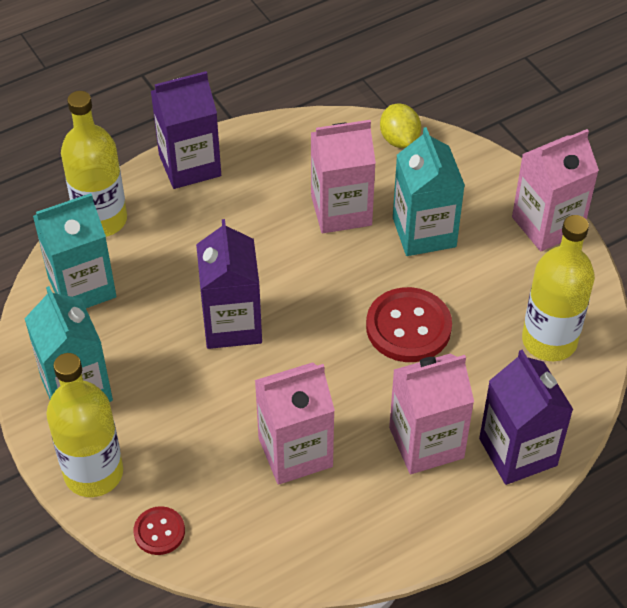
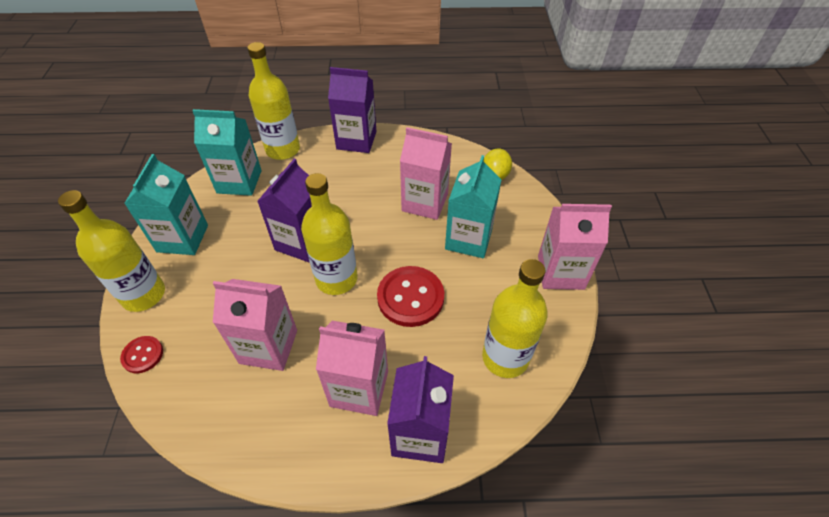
camera: 30 degrees right, 0 degrees up
none -> yellow bottle [301,173,357,295]

